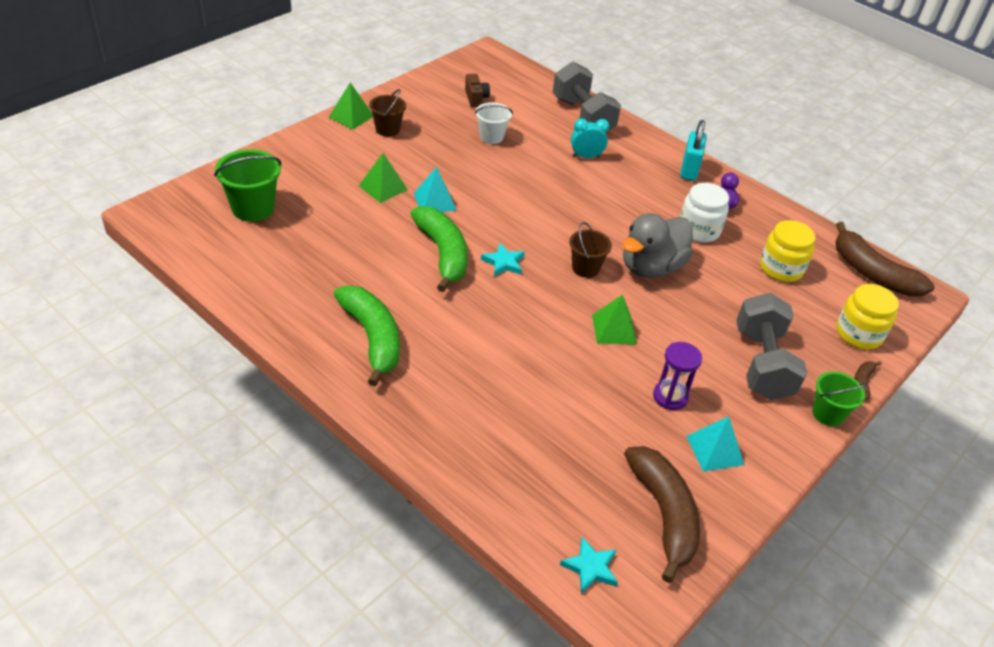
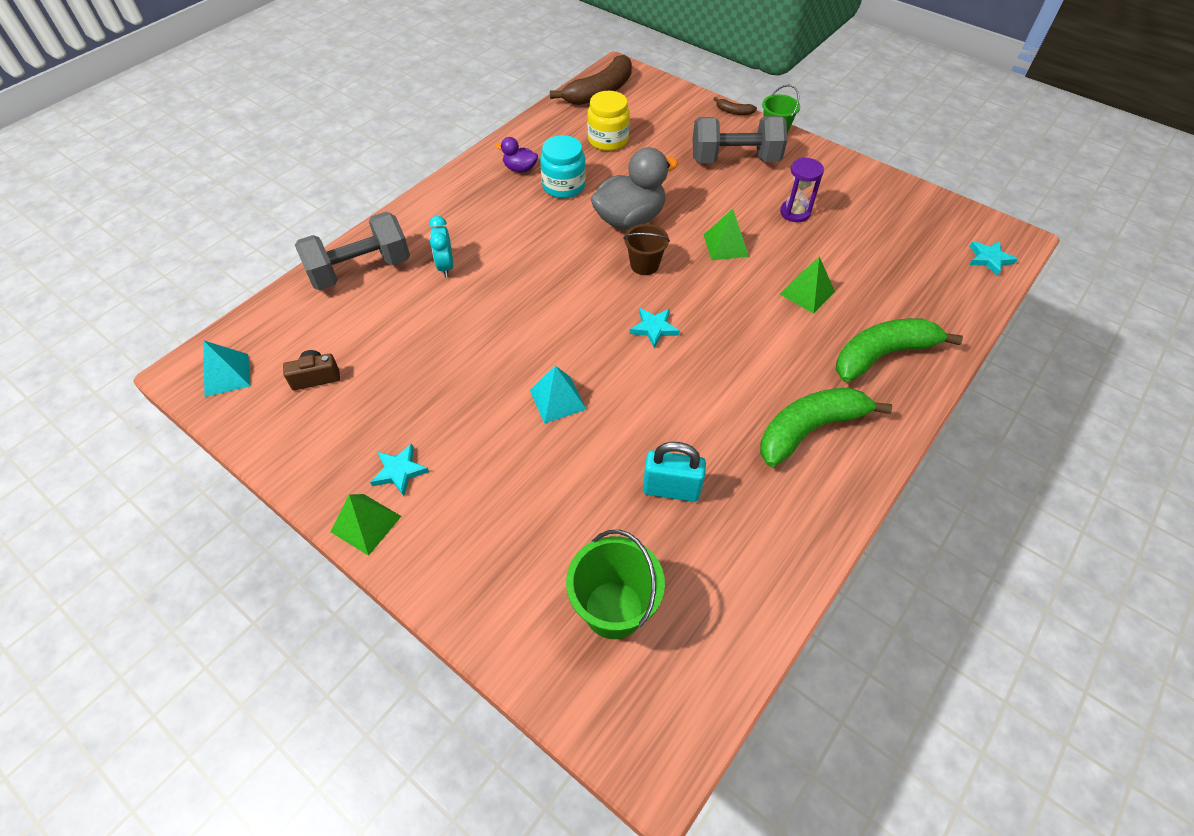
camera: 90 degrees left, 10 degrees up
green pyramid [359,153,408,203] -> green pyramid moved to [780,256,835,314]
brown bucket [369,89,406,137] -> turquoise star [370,444,429,496]
green banana [410,206,467,292] -> green banana moved to [836,318,963,382]
white bucket [475,102,513,144] -> none
grey duck [623,213,693,278] -> grey duck turned 75 degrees counterclockwise [591,147,678,230]
brown banana [624,446,700,583] -> none
turquoise padlock [680,120,707,181] -> turquoise padlock moved to [643,442,706,502]
white jar [680,183,729,243] -> turquoise jar [540,135,586,198]
turquoise pyramid [686,416,744,472] -> turquoise pyramid moved to [203,340,250,397]
yellow jar [836,284,899,349] -> none

